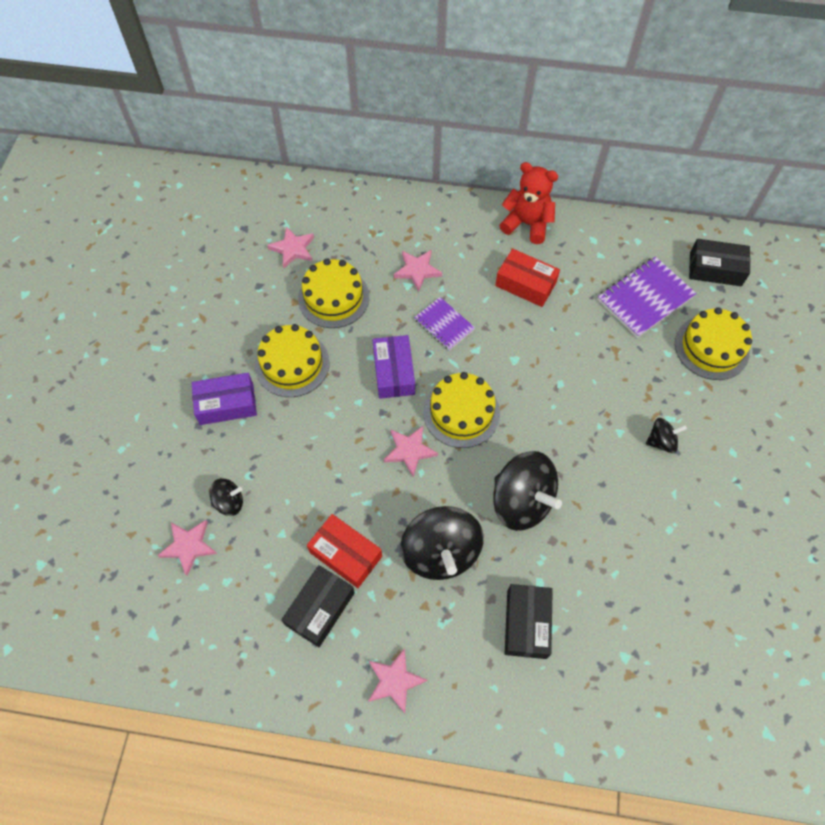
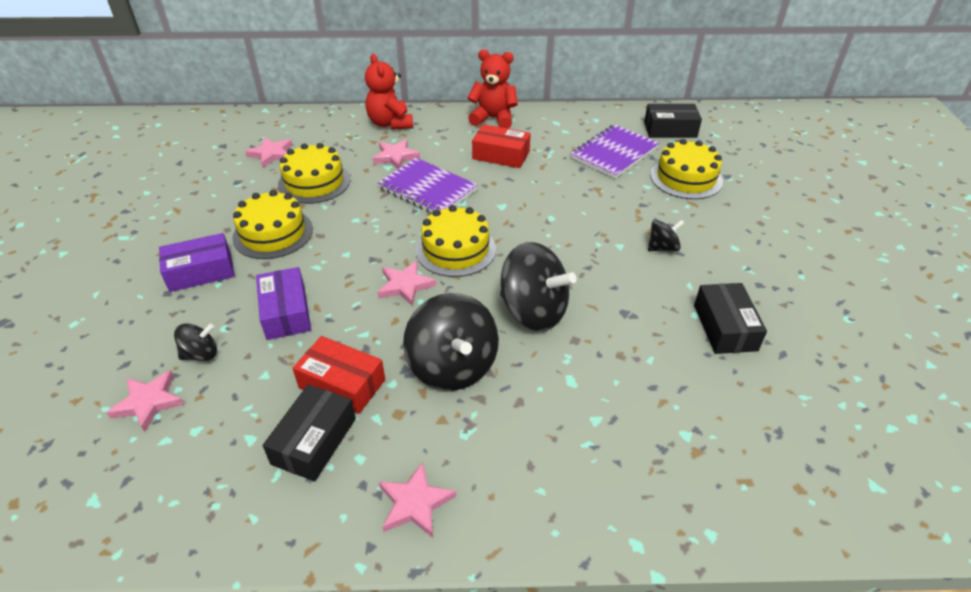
camera: 10 degrees left, 20 degrees down
purple box [373,335,415,399] -> purple box moved to [256,267,311,340]
purple notebook [414,297,475,351] -> purple notebook [378,158,478,213], size x1.62
black box [505,584,553,659] -> black box moved to [694,283,767,354]
none -> red teddy bear [365,54,413,130]

